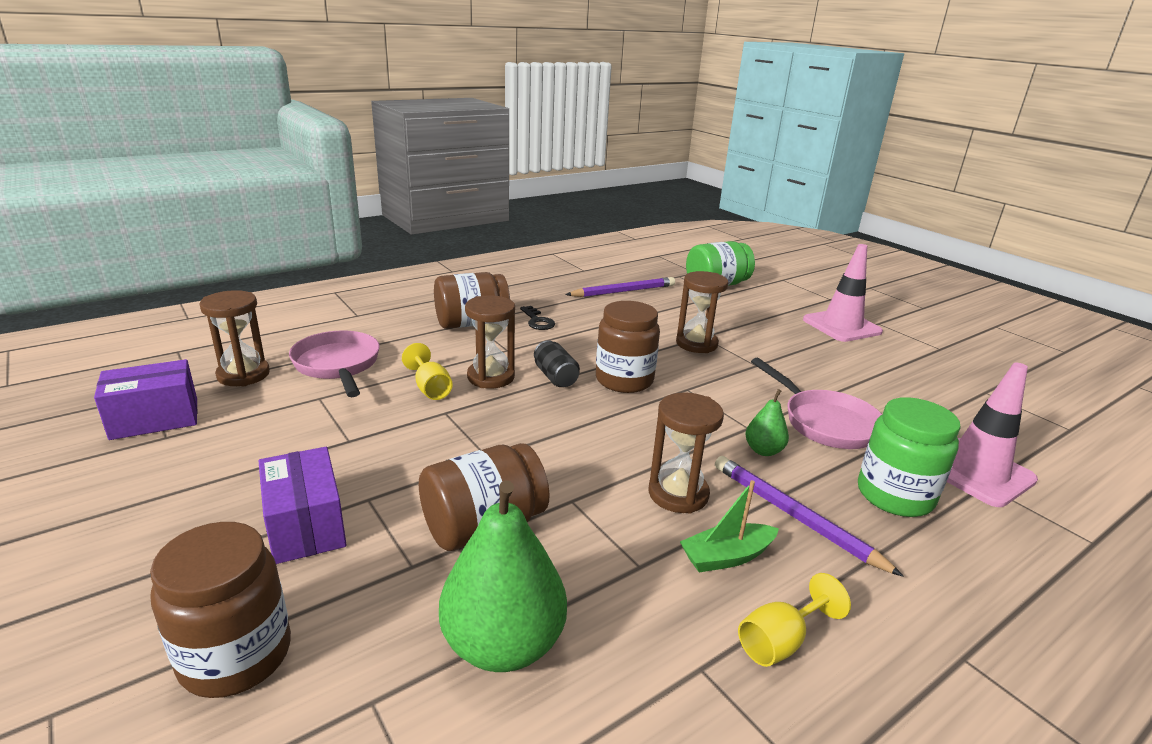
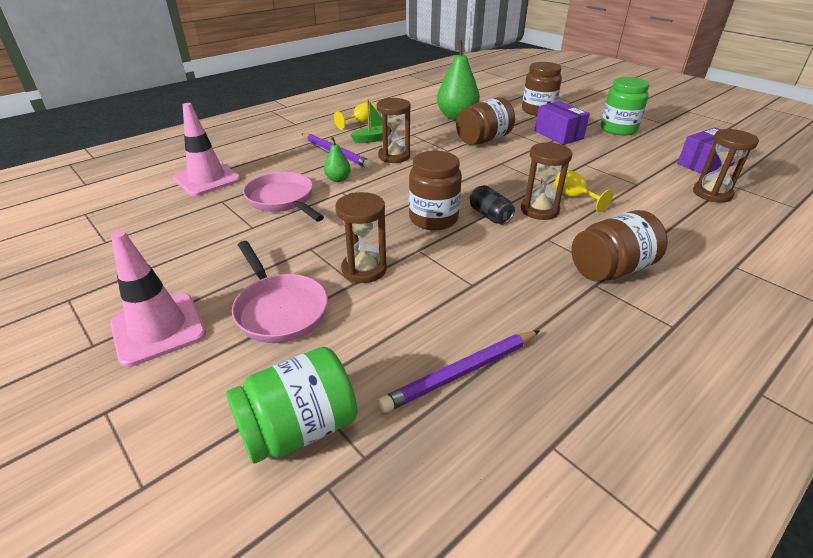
camera: 175 degrees right, 10 degrees up
pink pan [289,330,380,397] -> pink pan moved to [232,241,328,343]
black key [520,306,555,330] -> none
green jar [858,397,961,517] -> green jar moved to [601,77,649,136]

